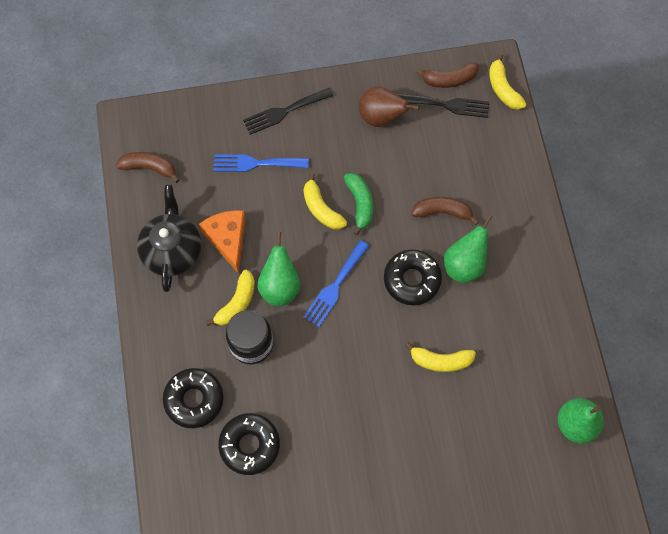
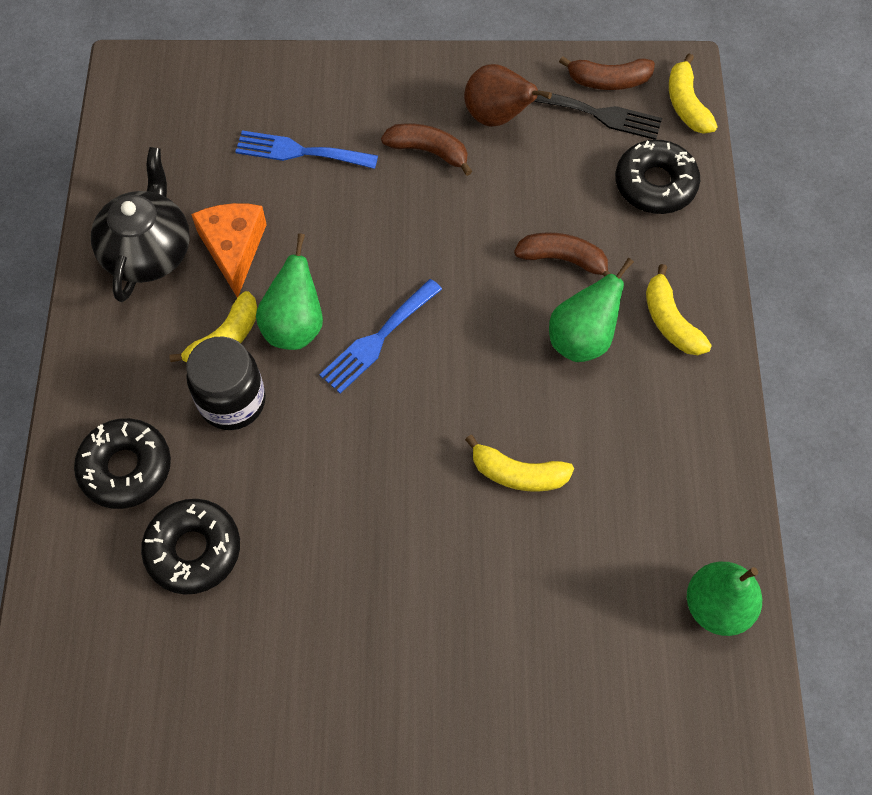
camera: 10 degrees right, 5 degrees down
brown banana [116,152,180,183] -> brown banana moved to [381,123,472,176]
black fork [243,88,333,135] -> none
yellow banana [304,173,347,229] -> yellow banana moved to [646,264,712,355]
green banana [344,173,373,235] -> none
black donut [384,249,442,305] -> black donut moved to [615,140,700,214]

